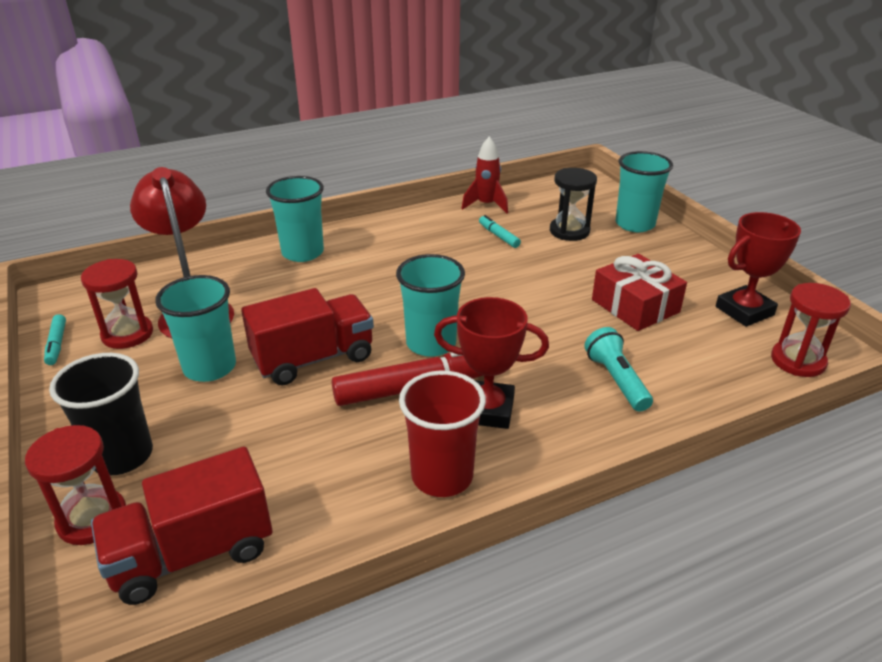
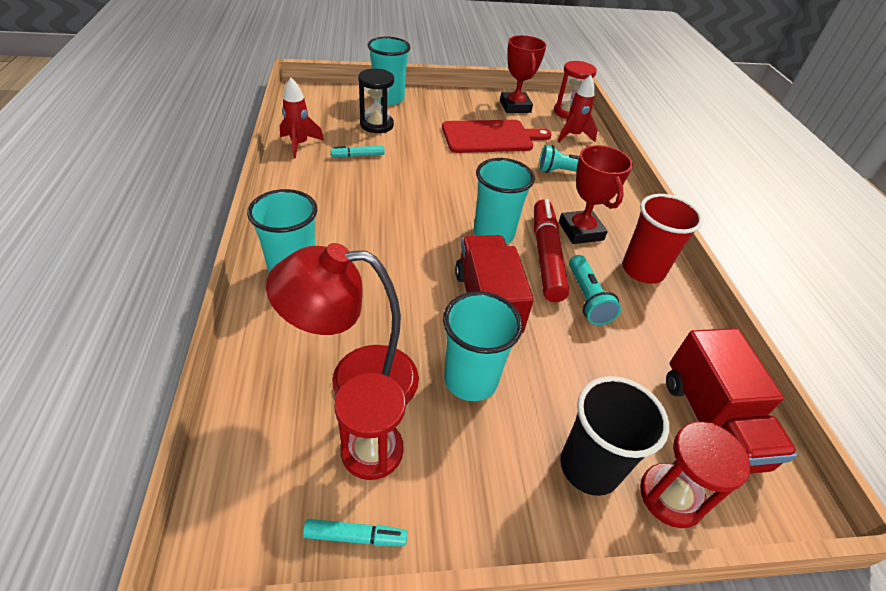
camera: 75 degrees left, 10 degrees up
red trophy [434,297,549,429] -> red trophy turned 45 degrees counterclockwise [559,145,633,244]
red gift [592,254,687,331] -> red cutting board [442,120,552,153]
none -> red rocket [557,75,597,143]
none -> turquoise flashlight [569,255,621,325]

